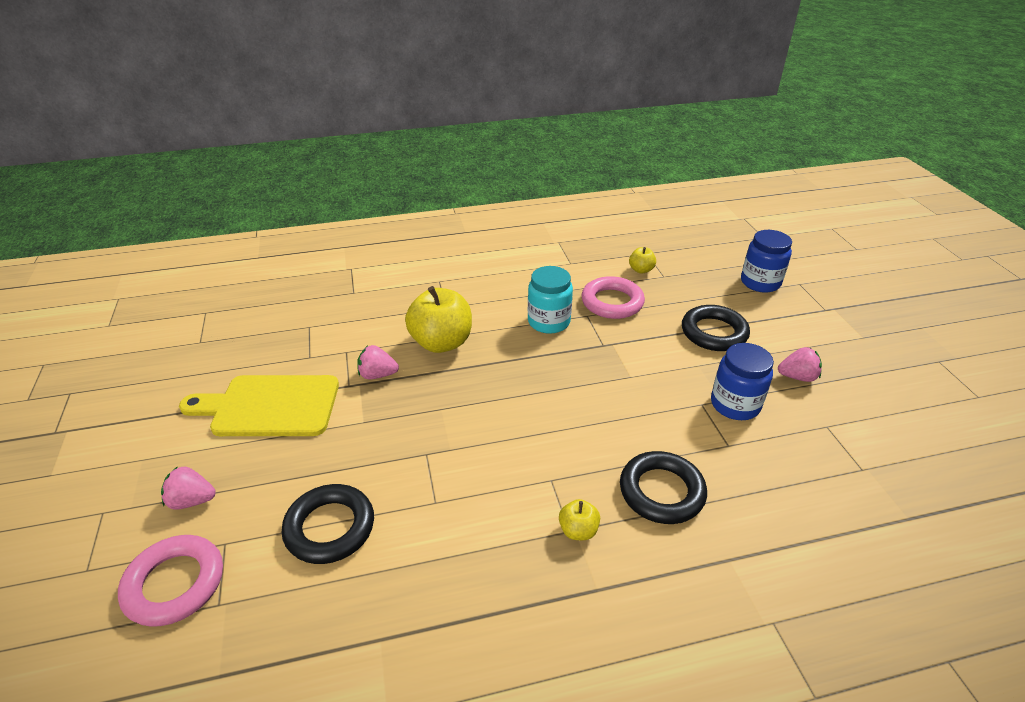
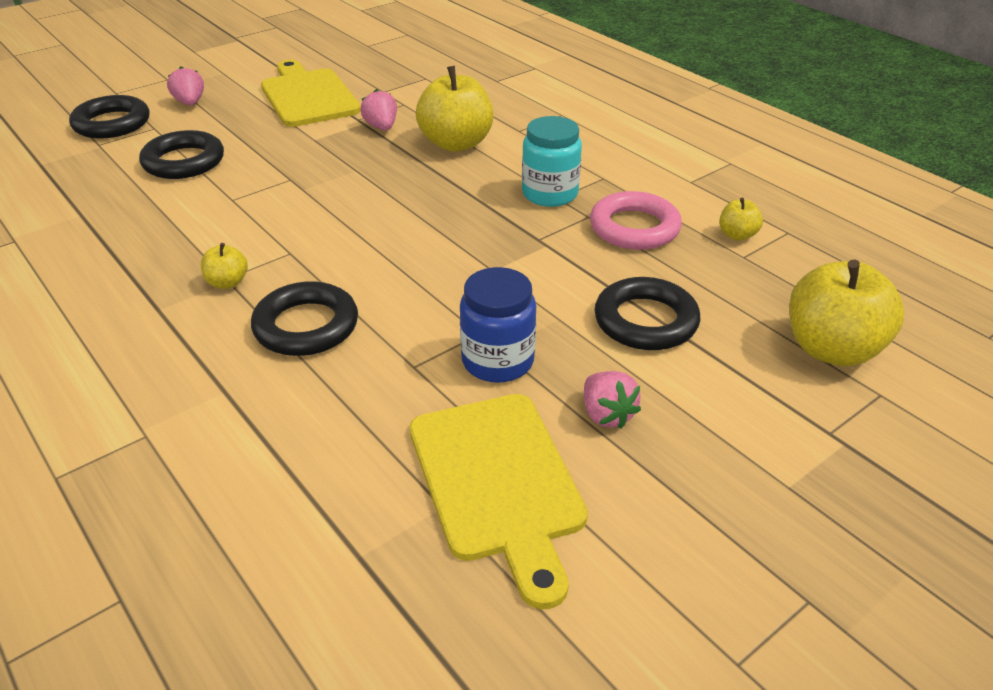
camera: 65 degrees right, 0 degrees up
pink ring [118,535,223,627] -> black ring [69,95,149,139]
blue jar [741,230,792,293] -> yellow apple [789,260,904,366]
none -> yellow cutting board [410,394,588,610]

